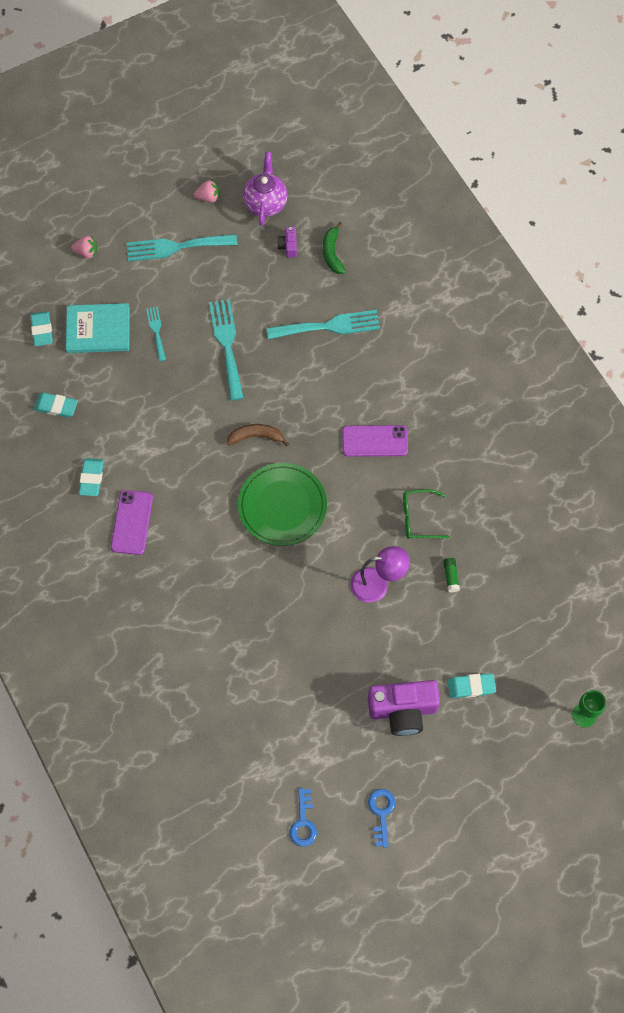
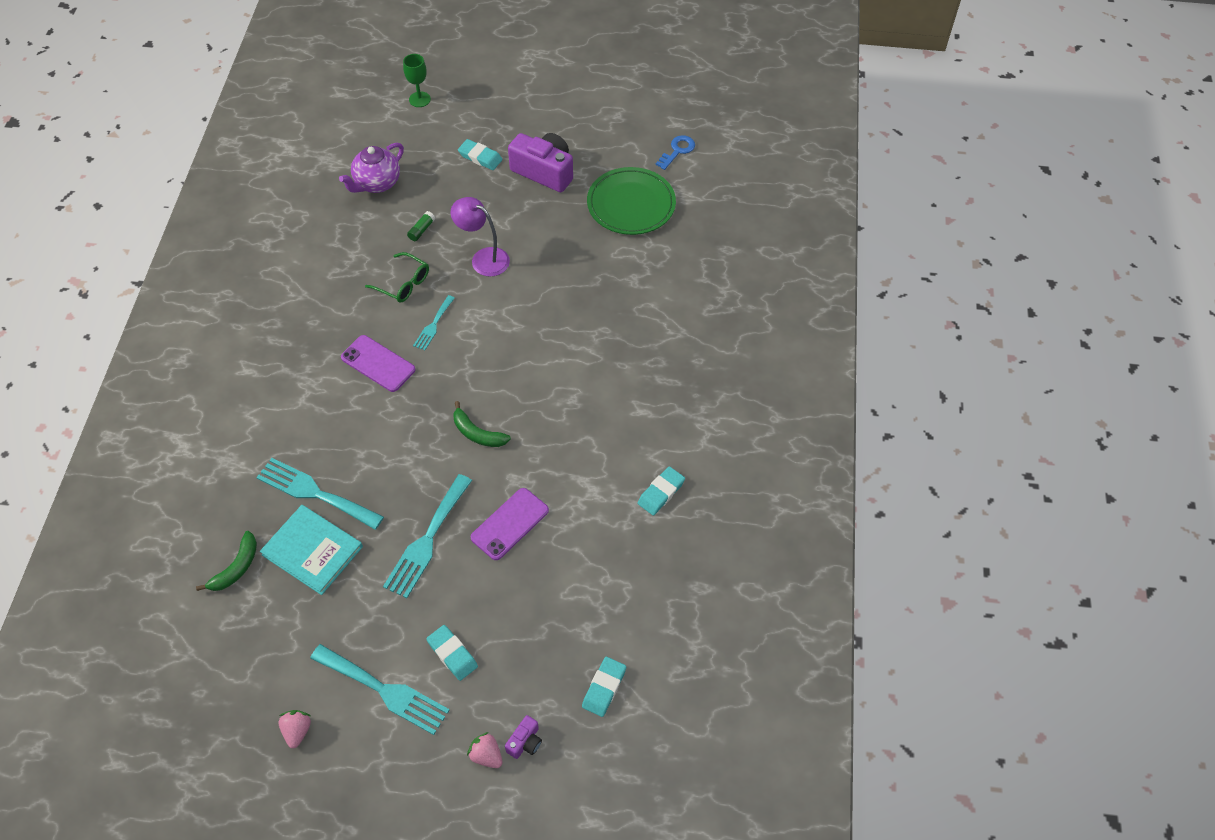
camera: 145 degrees left, 10 degrees down
turquoise eraser [34,393,78,418] -> turquoise eraser moved to [426,625,478,681]
turquoise book [66,303,130,353] -> turquoise book moved to [260,505,363,595]
purple phone [111,490,153,555] -> purple phone moved to [471,488,549,560]
turquoise fork [146,306,166,361] -> turquoise fork moved to [413,295,455,351]
pink strawberry [194,179,219,202] -> pink strawberry turned 60 degrees clockwise [279,710,311,748]
brown banana [227,424,289,447] -> green banana [453,401,511,447]
green plate [238,463,327,546] -> green plate moved to [587,167,676,235]
purple teapot [243,152,287,226] -> purple teapot moved to [339,143,404,193]
purple camera [277,227,297,258] -> purple camera moved to [505,715,542,759]
blue key [368,789,395,848] -> none

